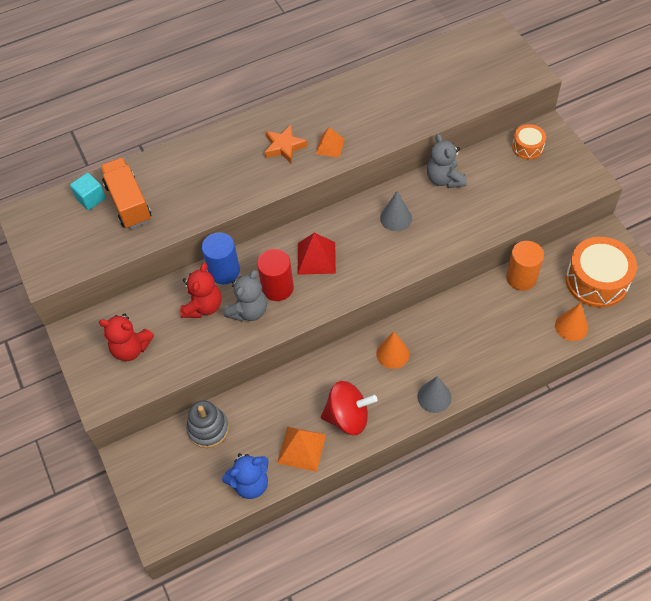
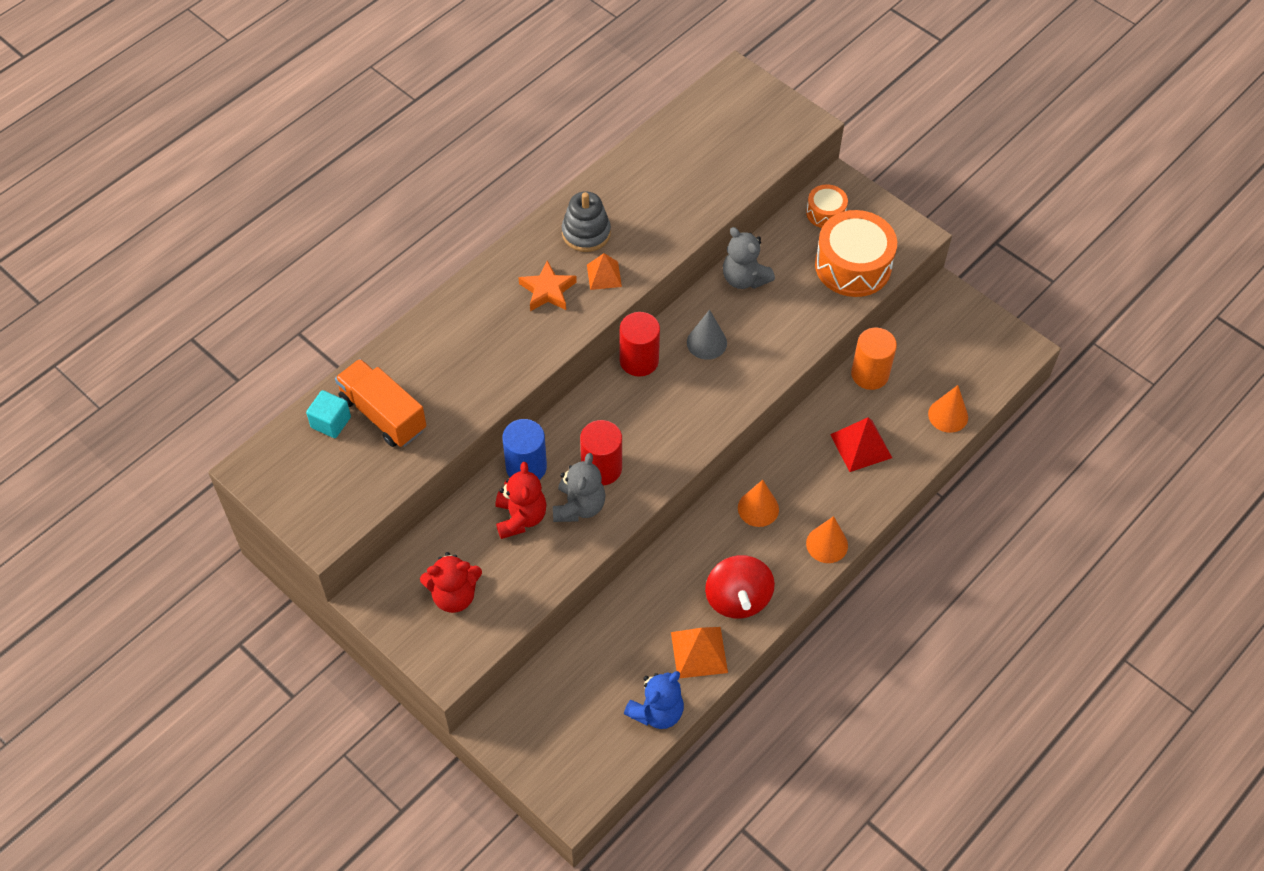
camera: 25 degrees left, 0 degrees up
grey stacking toy [186,401,229,448] -> grey stacking toy moved to [562,191,611,252]
red pyramid [298,233,336,275] -> red pyramid moved to [830,417,892,472]
red spinning top [321,381,377,435] -> red spinning top turned 105 degrees clockwise [705,555,775,619]
grey cone [417,376,452,413] -> orange cone [806,516,848,563]
orange drum [565,237,637,308] -> orange drum moved to [815,210,897,297]
none -> red cylinder [620,312,660,377]

